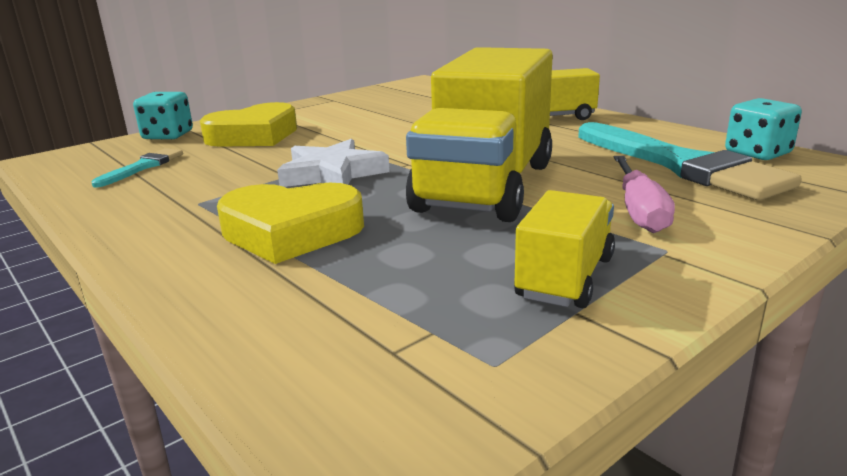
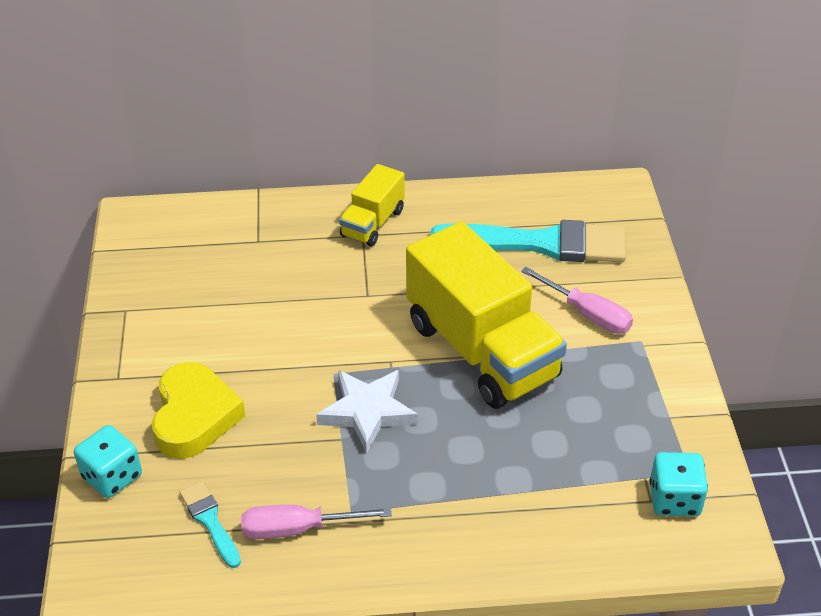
camera: 55 degrees left, 20 degrees up
yellow heart [217,183,364,264] -> none
yellow truck [514,190,615,308] -> none
turquoise dice [725,98,802,160] -> turquoise dice moved to [650,452,708,517]
none -> pink screwdriver [241,505,392,539]

